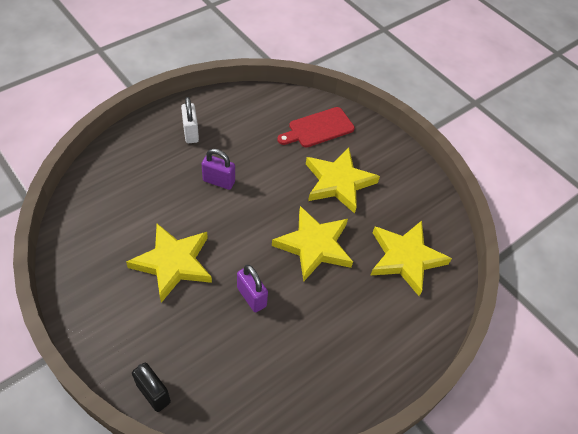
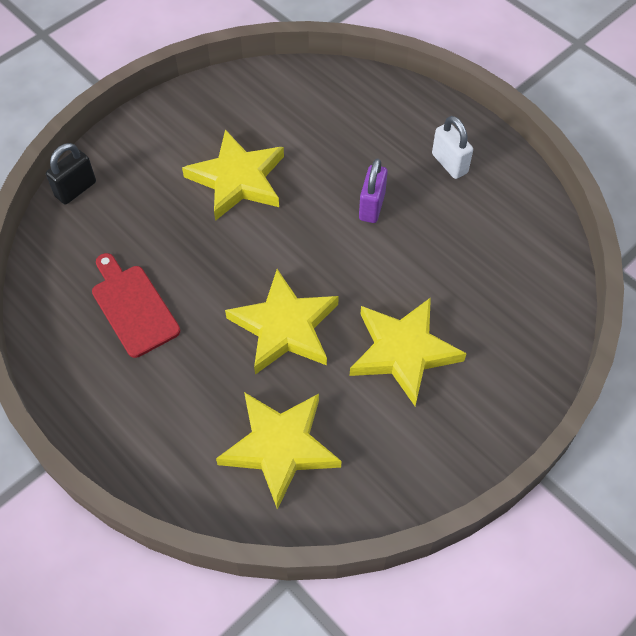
camera: 90 degrees right, 5 degrees up
white padlock [181,97,199,143] -> white padlock turned 75 degrees clockwise [432,116,473,179]
purple padlock [237,265,268,312] -> none
red cutting board [277,107,355,148] -> red cutting board moved to [92,253,180,358]

